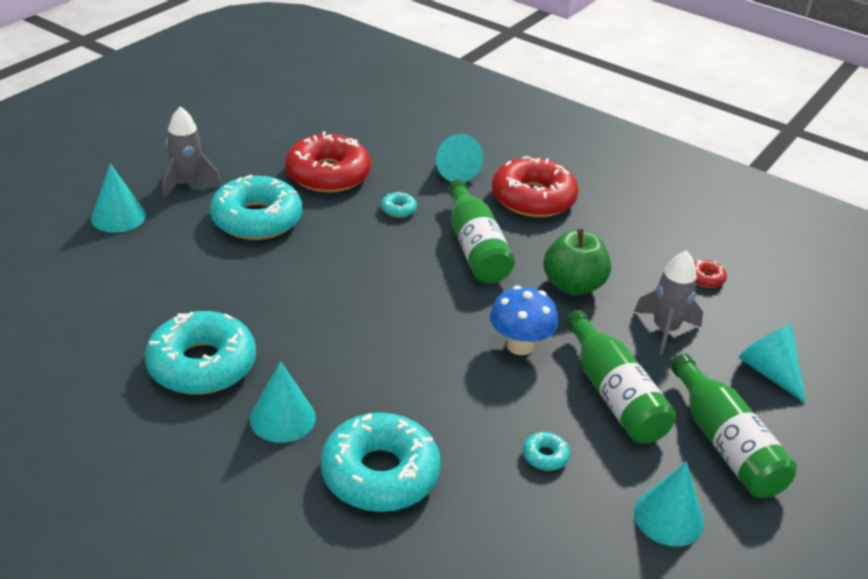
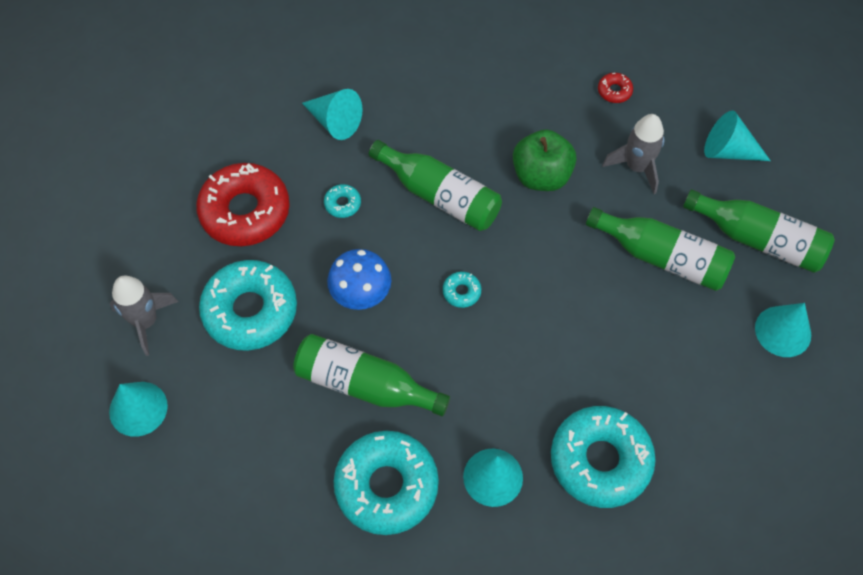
camera: 40 degrees left, 25 degrees up
blue mushroom [490,286,558,355] -> blue mushroom moved to [327,249,391,310]
red donut [492,156,579,217] -> none
turquoise donut [523,432,570,471] -> turquoise donut moved to [443,272,481,308]
none -> green bottle [293,334,450,416]

